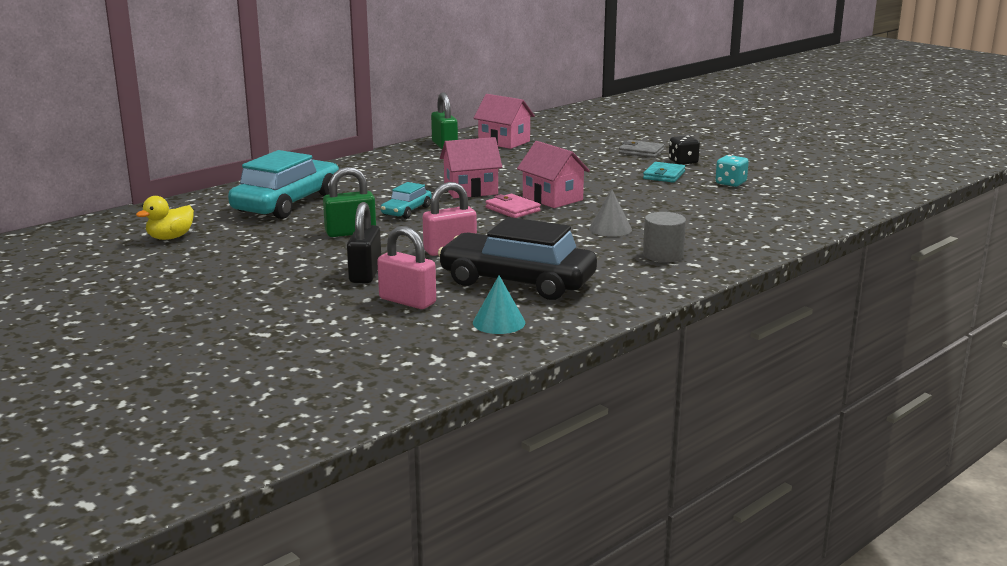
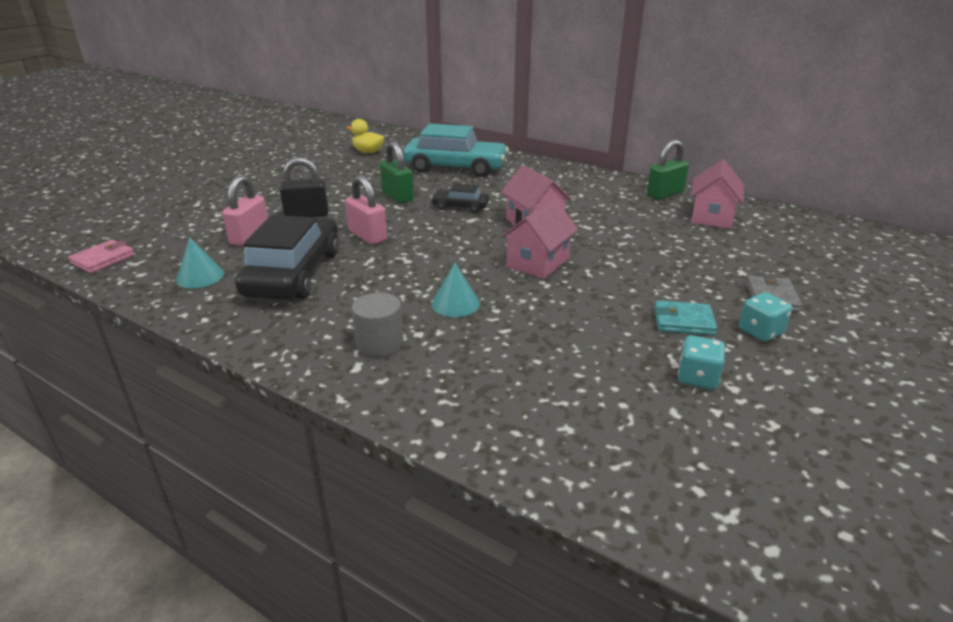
camera: 75 degrees right, 10 degrees up
turquoise car [381,182,432,219] -> black car [431,183,489,213]
pink wallet [486,194,541,218] -> pink wallet moved to [68,240,135,273]
grey cone [589,190,632,237] -> turquoise cone [432,263,480,317]
black dice [669,136,700,165] -> turquoise dice [739,292,792,342]

